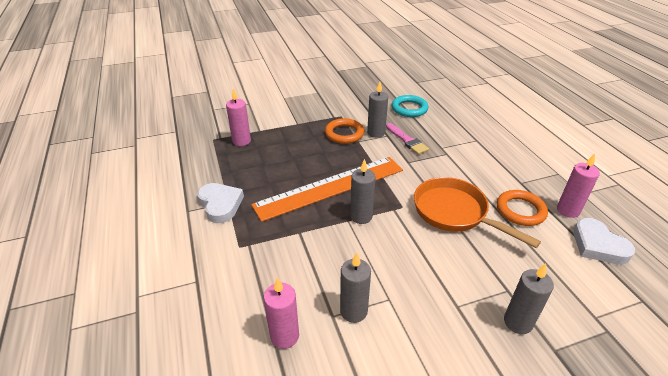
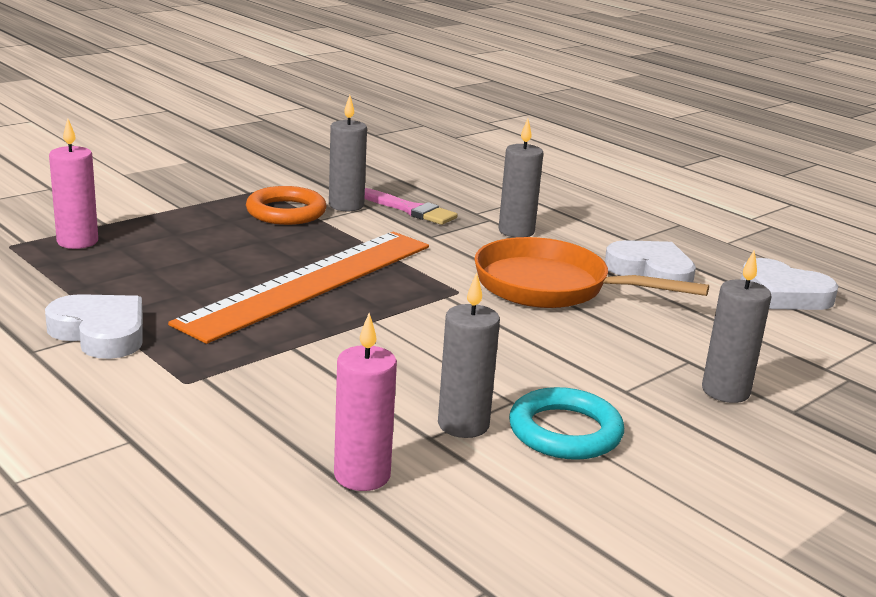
camera: 25 degrees left, 15 degrees down
grey candle [350,159,376,224] -> grey candle moved to [499,119,543,237]
turquoise ring [392,95,428,117] -> turquoise ring moved to [509,387,624,460]
orange ring [497,190,548,226] -> white heart [605,240,696,283]
pink candle [557,153,600,218] -> none

